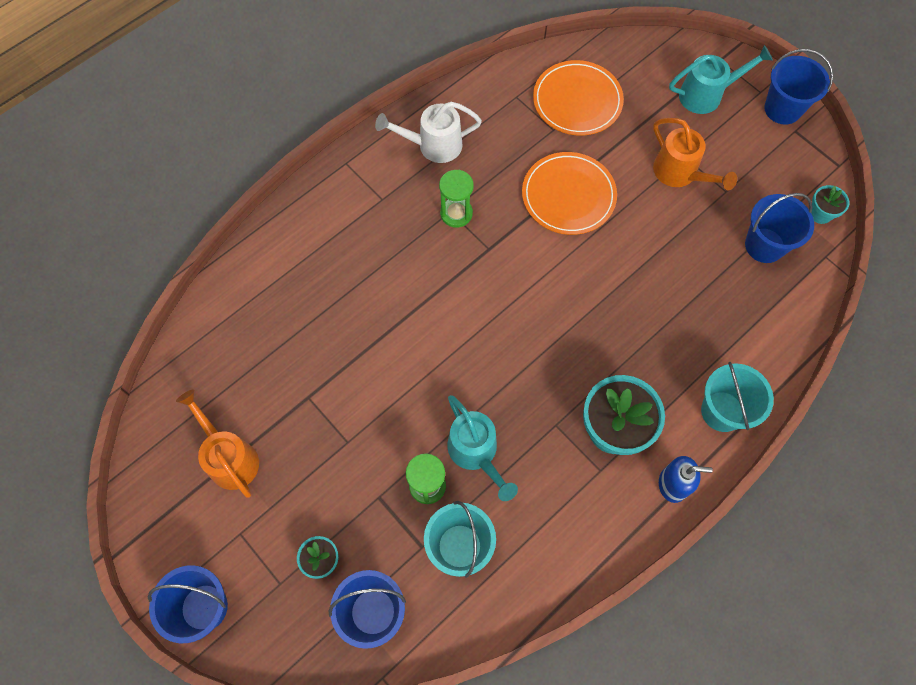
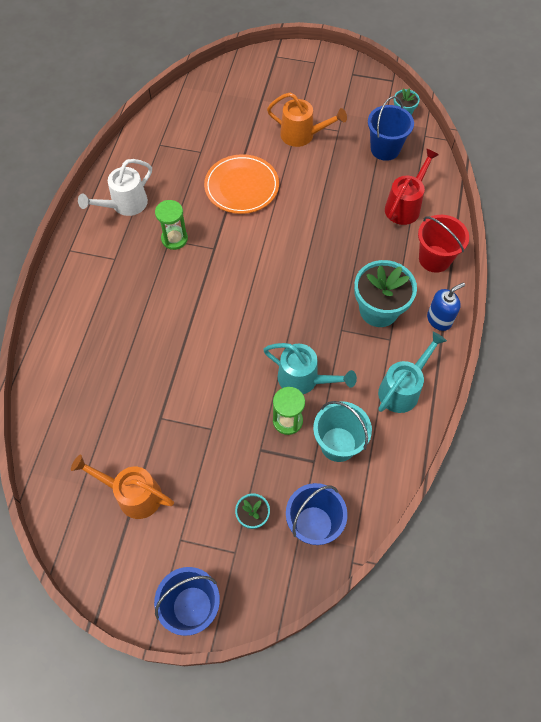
camera: 35 degrees left, 5 degrees down
orange plate [533,60,624,135] -> none
turquoise watering can [669,45,773,114] -> turquoise watering can moved to [378,332,447,413]
turquoise bucket [701,362,774,432] -> red bucket [418,215,469,273]
blue bucket [764,49,833,124] -> none
none -> red watering can [385,149,439,225]

